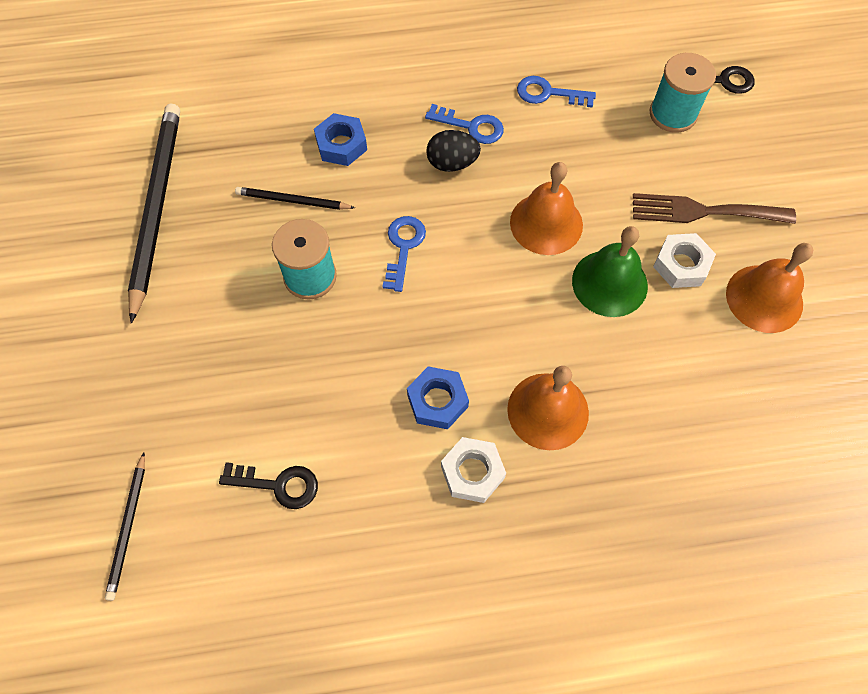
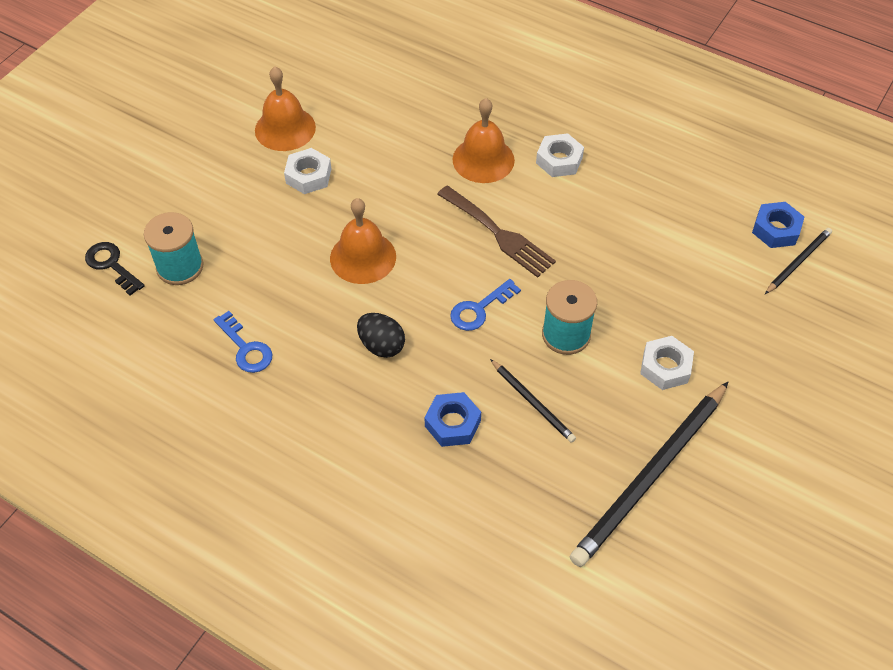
camera: 140 degrees left, 10 degrees down
black key [219,462,318,509] -> none
blue nut [407,366,469,429] -> blue nut moved to [752,202,804,248]
blue key [425,104,504,144] -> none
green bell [572,226,648,317] -> none
brown fork [633,193,796,224] -> brown fork moved to [437,186,556,278]
none -> white nut [640,336,694,390]

